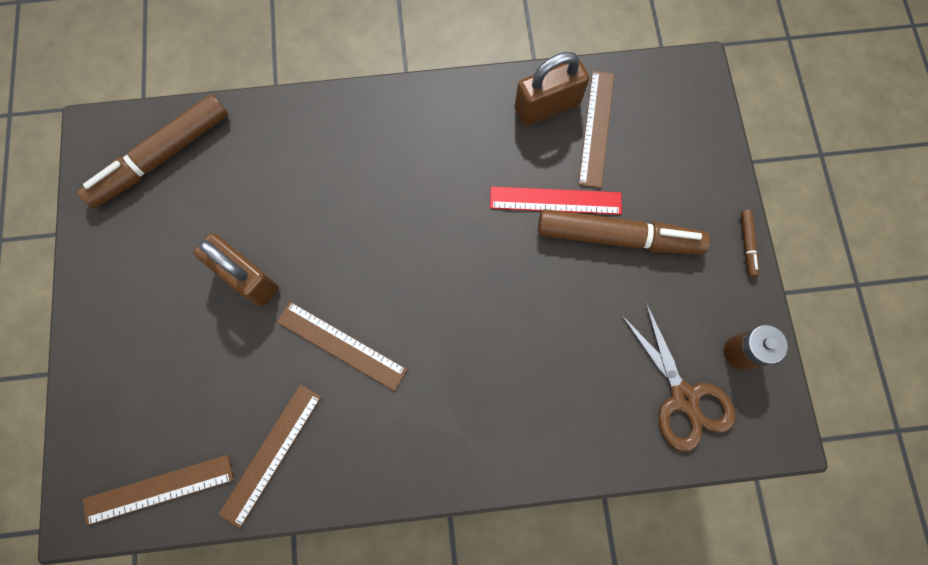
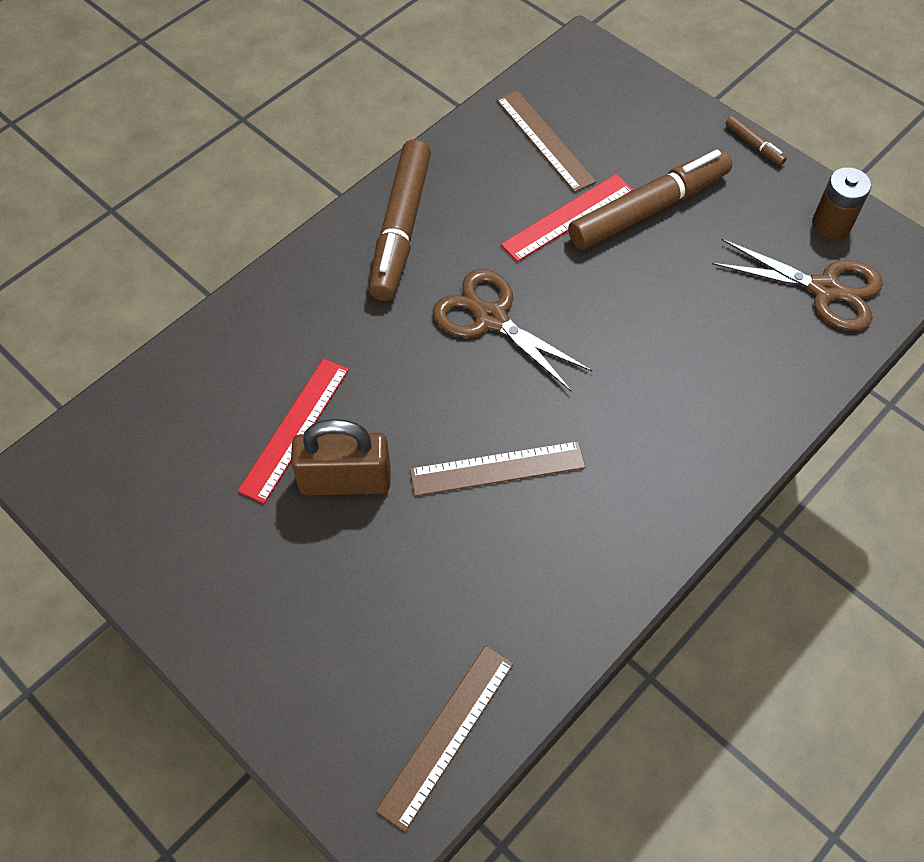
camera: 40 degrees left, 15 degrees down
brown marker [78,94,228,208] -> brown marker moved to [369,139,431,301]
brown ruler [218,384,321,529] -> none
brown padlock [514,52,589,126] -> none
none -> red ruler [238,358,349,504]
none -> brown scissors [433,269,592,391]

